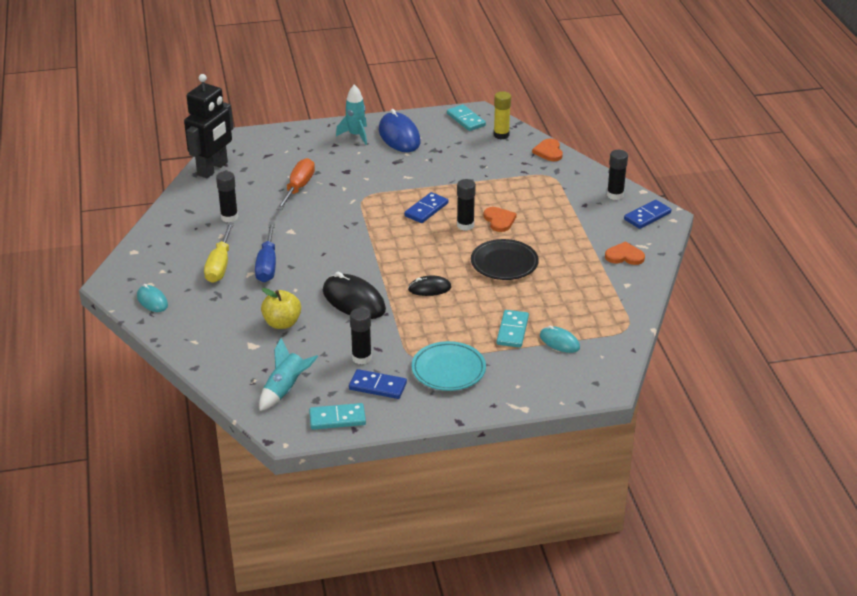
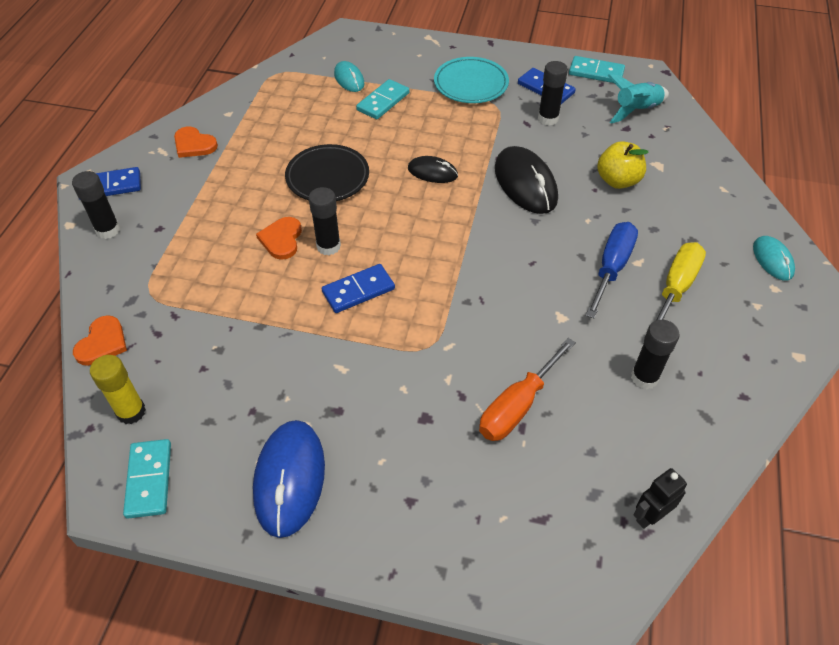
camera: 155 degrees left, 15 degrees up
black robot [184,74,233,178] -> black robot [633,468,687,529], size x0.47
turquoise rocket [336,84,367,145] -> none

